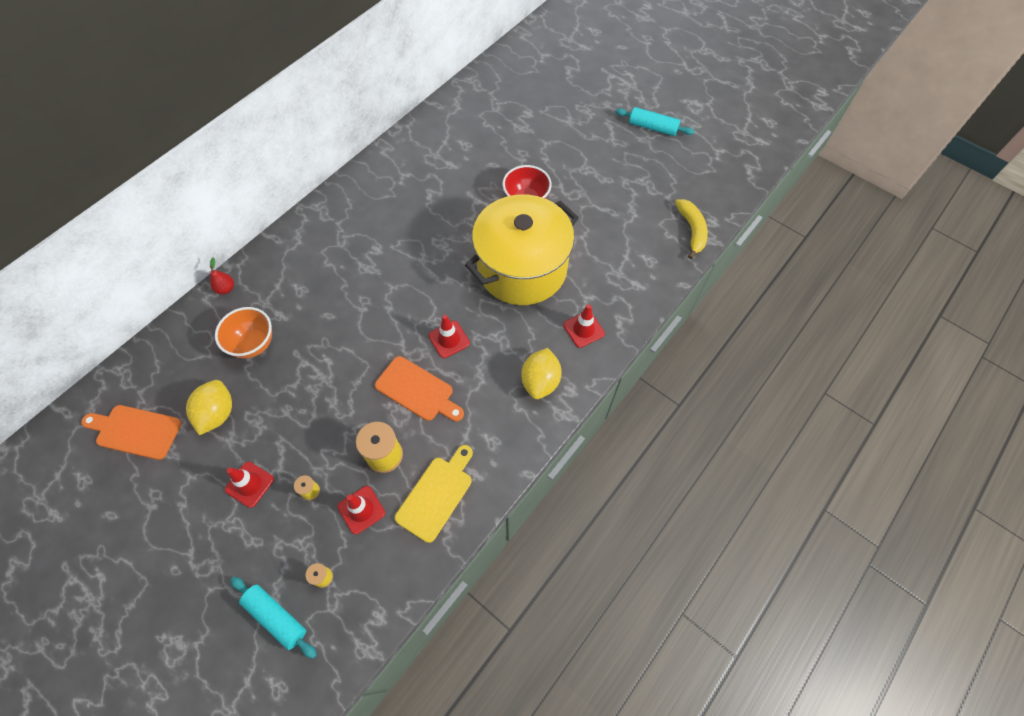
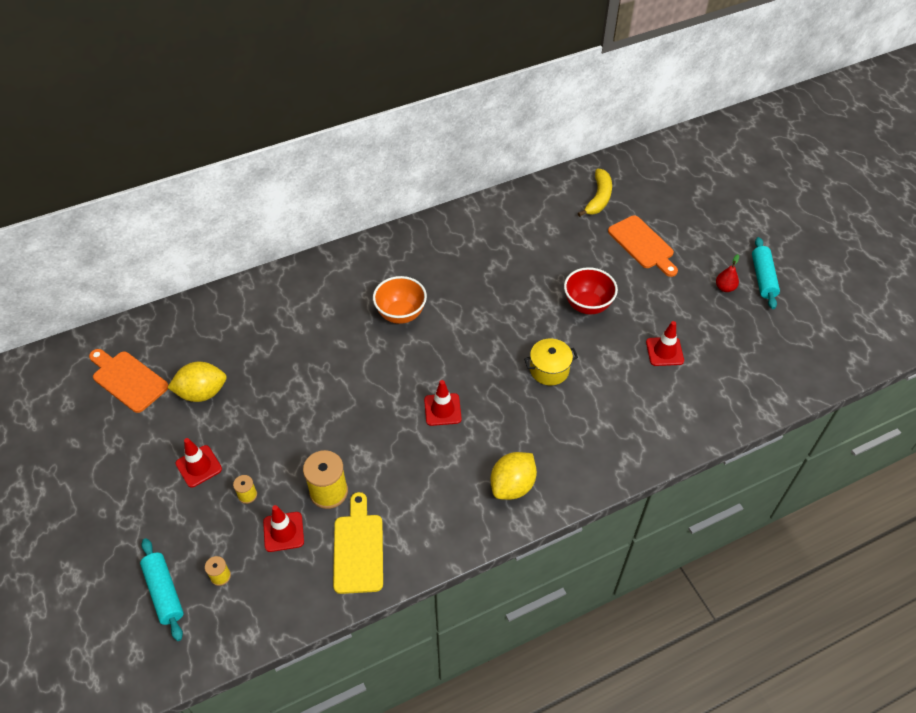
camera: 25 degrees right, 10 degrees down
yellow lemon [186,380,232,435] -> yellow lemon turned 45 degrees clockwise [167,362,227,402]
red pear [210,258,234,294] -> red pear moved to [716,254,739,292]
orange bowl [215,307,272,358] -> orange bowl moved to [373,276,427,324]
orange cutting board [375,356,464,421] -> orange cutting board moved to [608,215,678,277]
yellow cutting board [395,445,473,543] -> yellow cutting board turned 60 degrees counterclockwise [333,492,383,594]
yellow pot [465,194,579,305] -> yellow pot [524,339,578,386], size x0.40
red traffic cone [563,304,605,348] -> red traffic cone moved to [646,321,684,366]
turquoise rolling pin [616,107,694,136] -> turquoise rolling pin turned 45 degrees clockwise [752,237,780,309]
yellow banana [675,199,708,259] -> yellow banana moved to [578,169,612,217]

